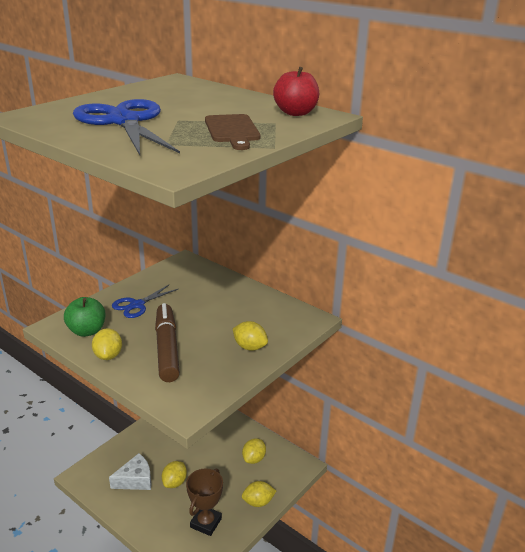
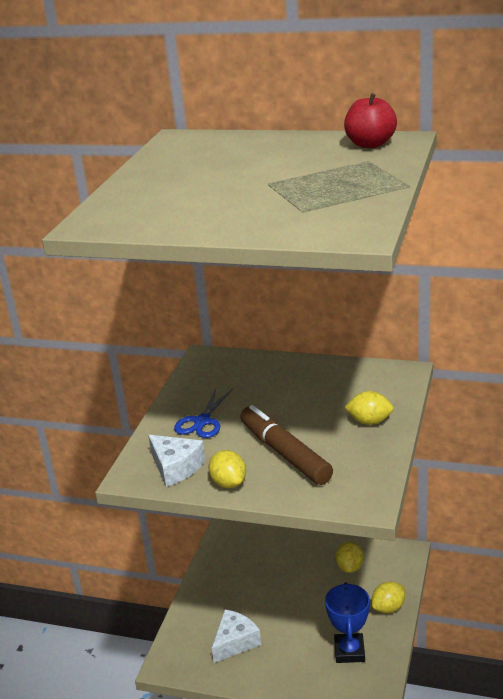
camera: 20 degrees left, 0 degrees up
green apple [64,297,105,337] -> white cheese [148,435,205,487]
blue scissors [73,99,180,155] -> none
yellow lemon [162,461,187,488] -> none
brown trophy [186,468,223,536] -> blue trophy [325,582,370,663]
brown cutting board [205,114,260,150] -> none

